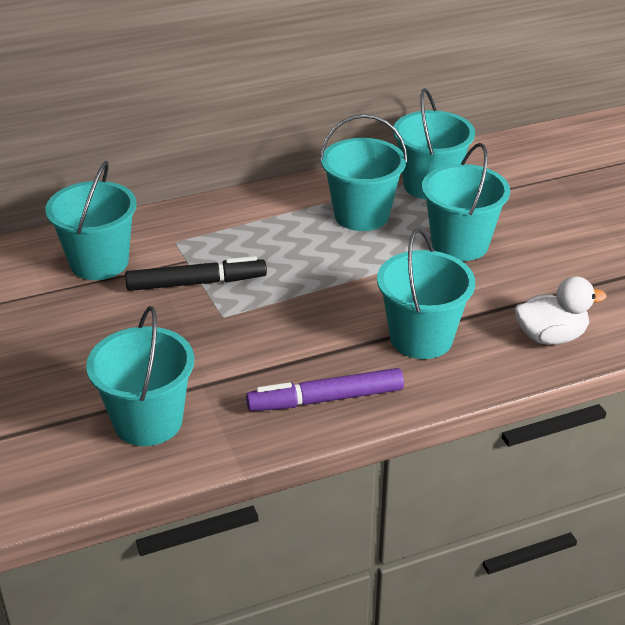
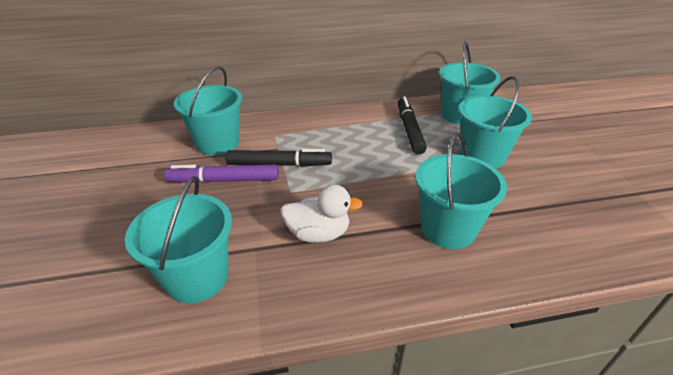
camera: 10 degrees right, 0 degrees up
purple marker [246,368,404,411] -> purple marker moved to [164,165,278,183]
turquoise bucket [320,114,408,231] -> black marker [398,97,427,154]
white duck [515,276,607,345] -> white duck moved to [281,184,363,243]

